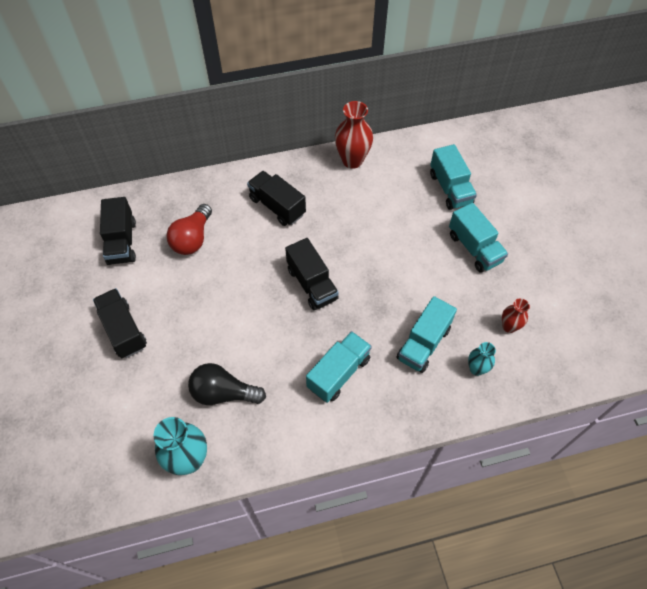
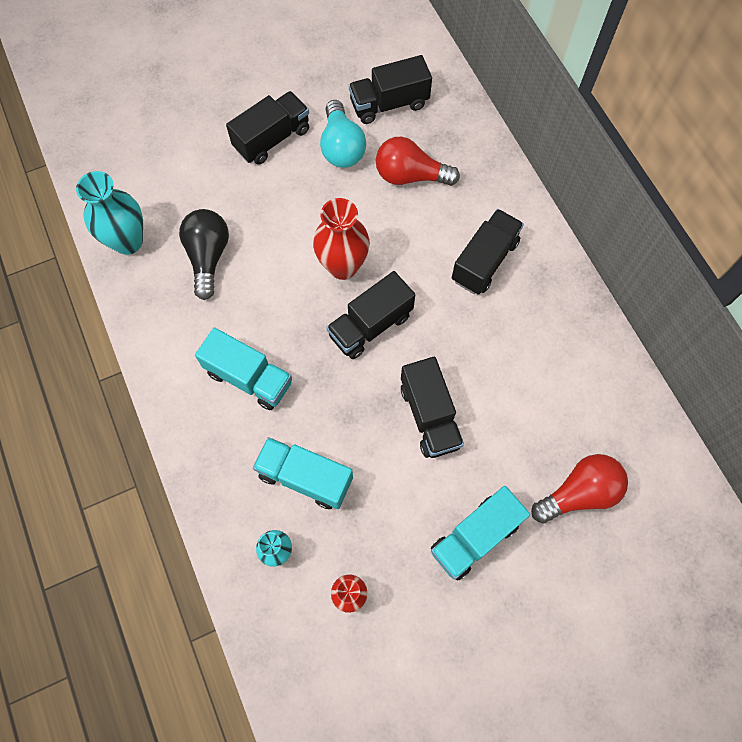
camera: 80 degrees right, 10 degrees up
red vase [335,101,373,169] -> red vase moved to [313,198,370,280]
turquoise truck [430,144,477,210] -> red light bulb [531,454,628,523]
none -> turquoise light bulb [320,100,366,168]
none -> black truck [401,357,464,458]

